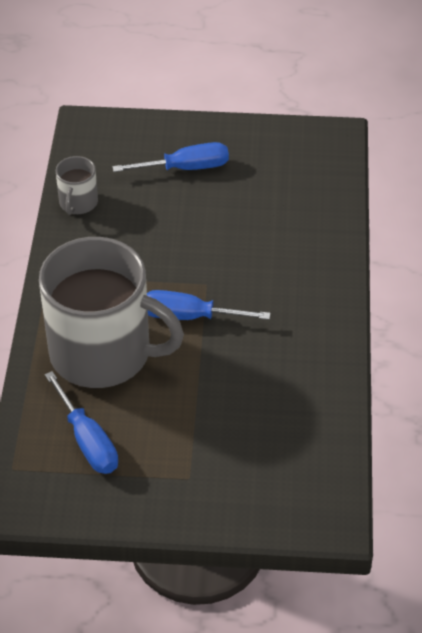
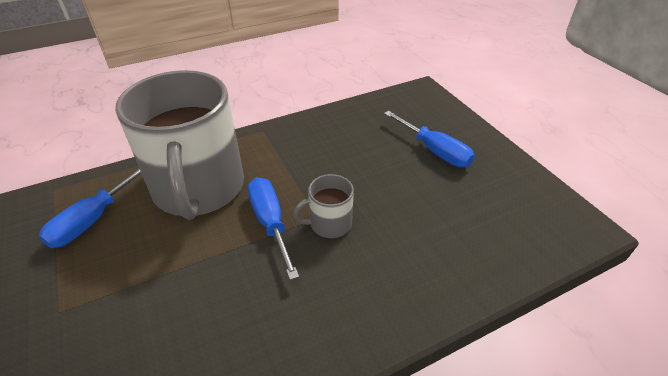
camera: 60 degrees right, 5 degrees down
grey mug [56,156,98,215] -> grey mug moved to [293,174,354,238]

